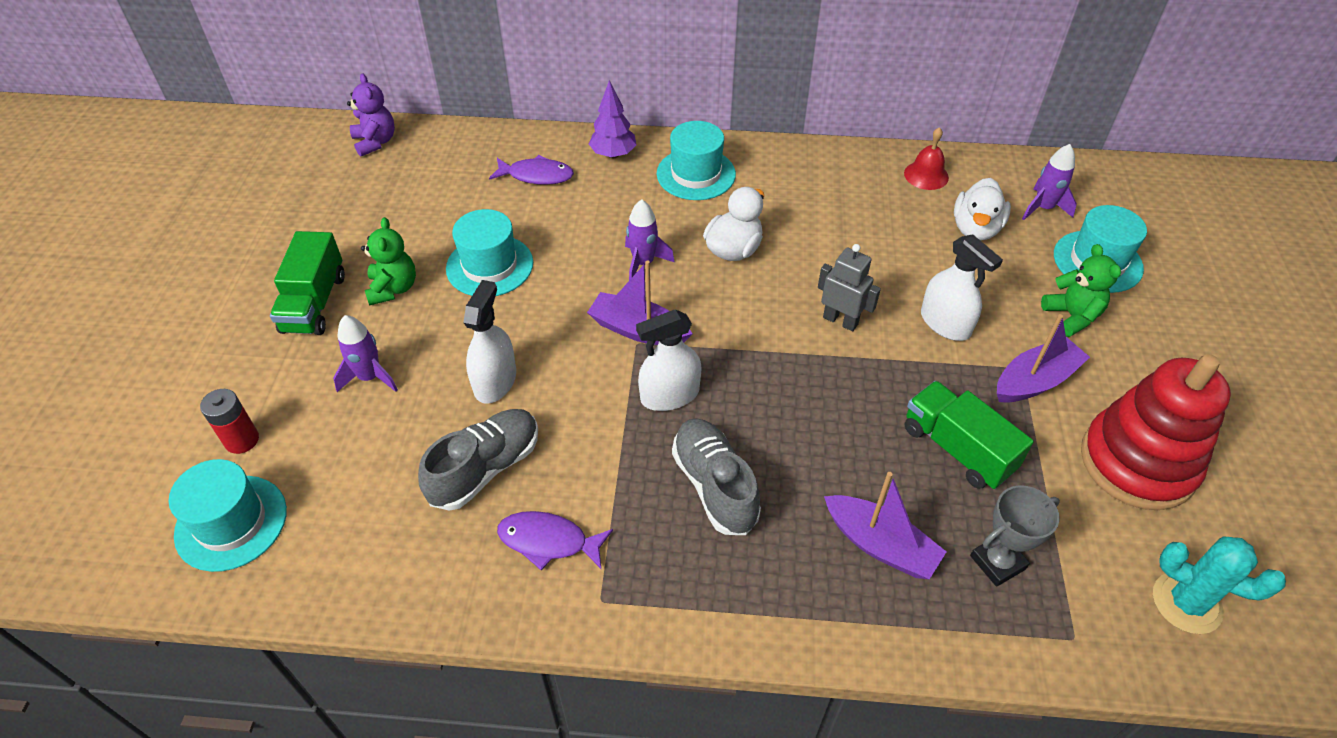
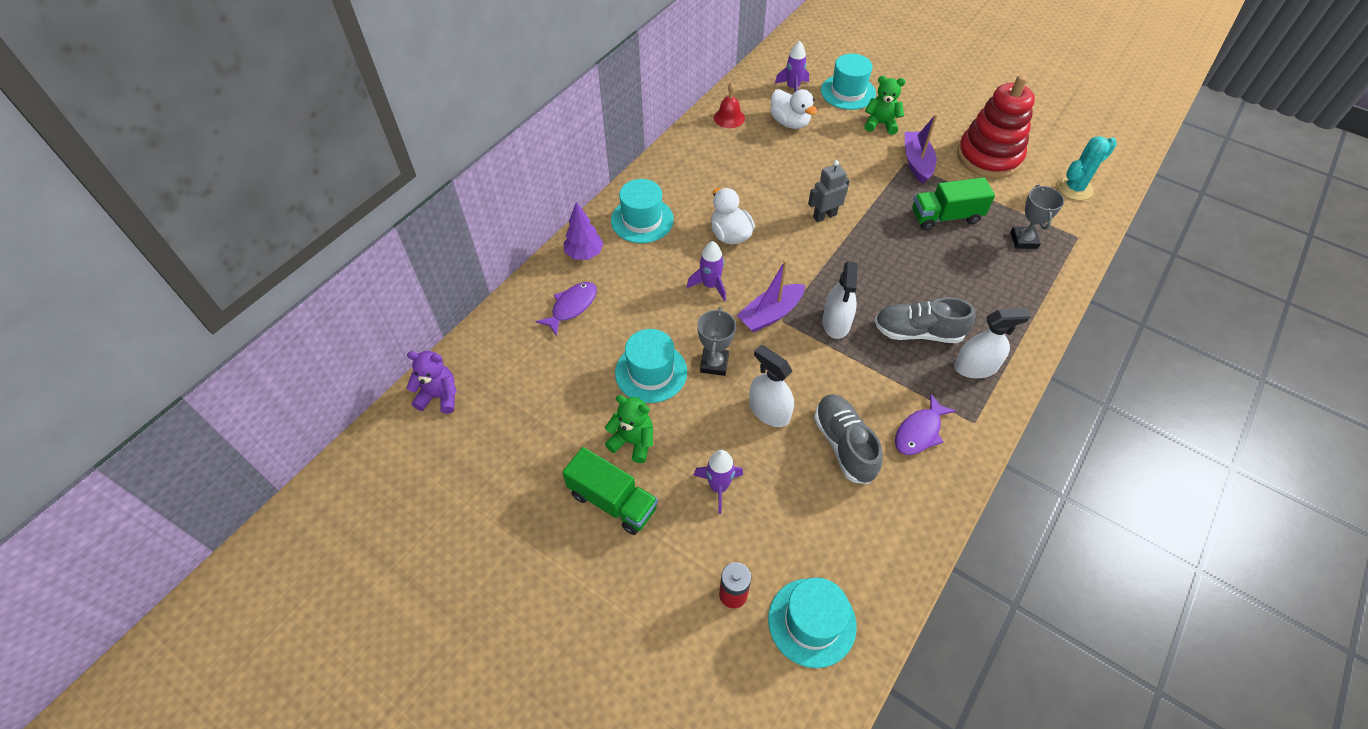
camera: 60 degrees left, 5 degrees up
purple boat [824,472,946,579] -> none
white spray bottle [921,234,1003,341] -> white spray bottle moved to [954,308,1031,378]
none -> grey trophy [697,307,736,376]

